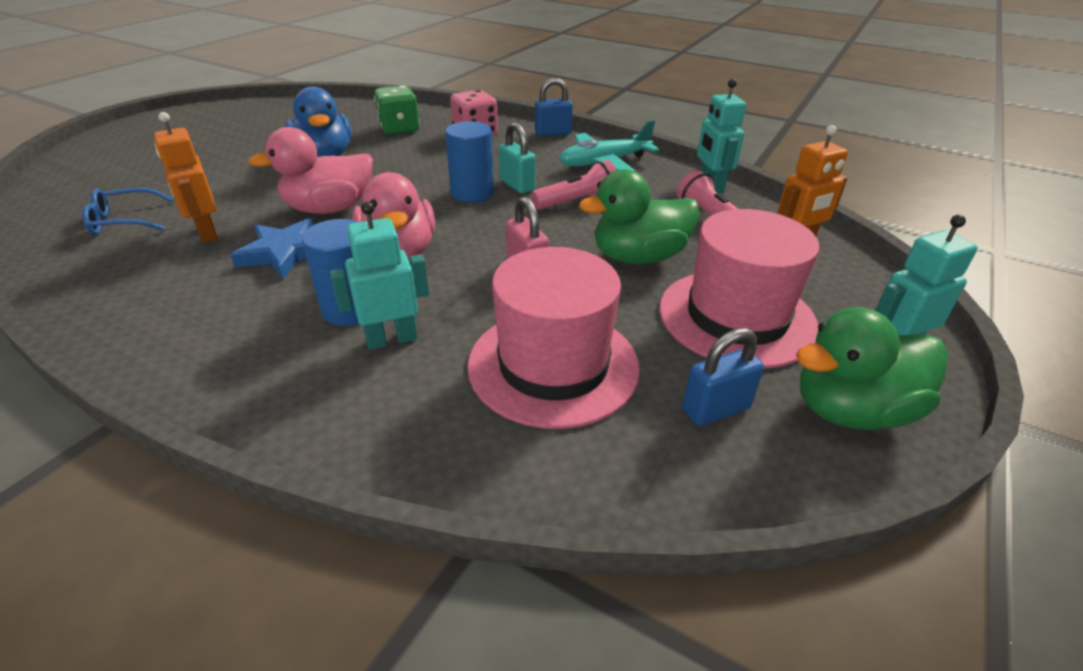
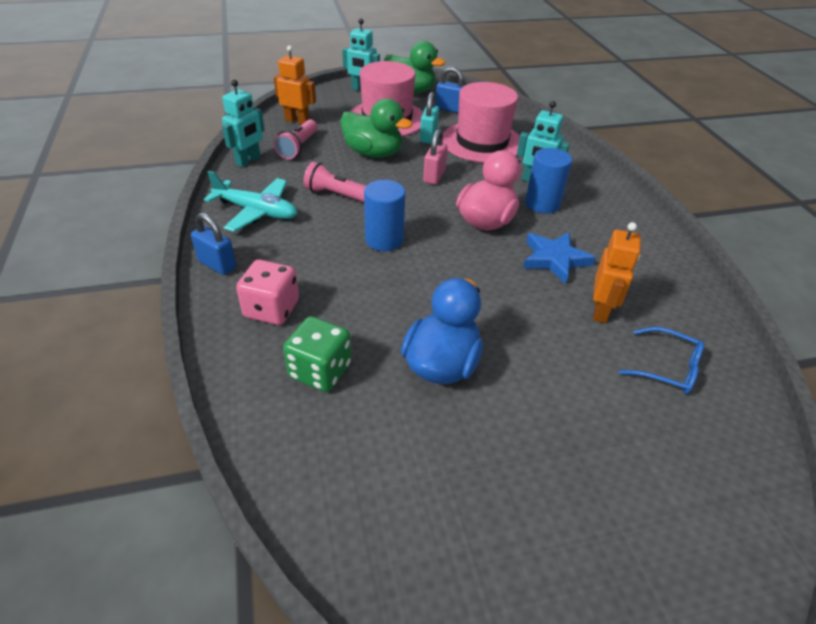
camera: 135 degrees left, 5 degrees up
pink duck [248,127,373,214] -> none
turquoise padlock [499,122,536,193] -> turquoise padlock moved to [420,92,439,144]

